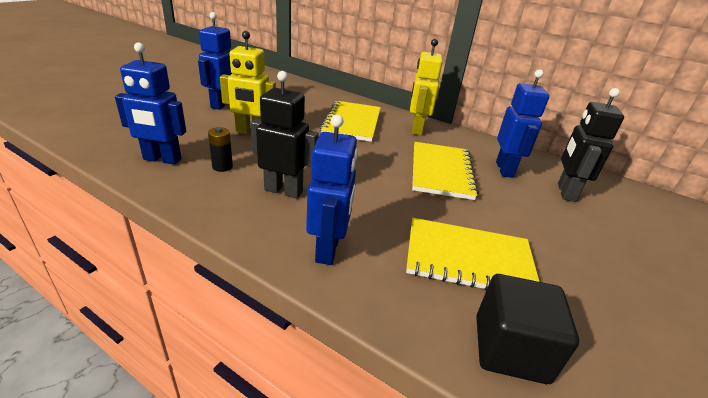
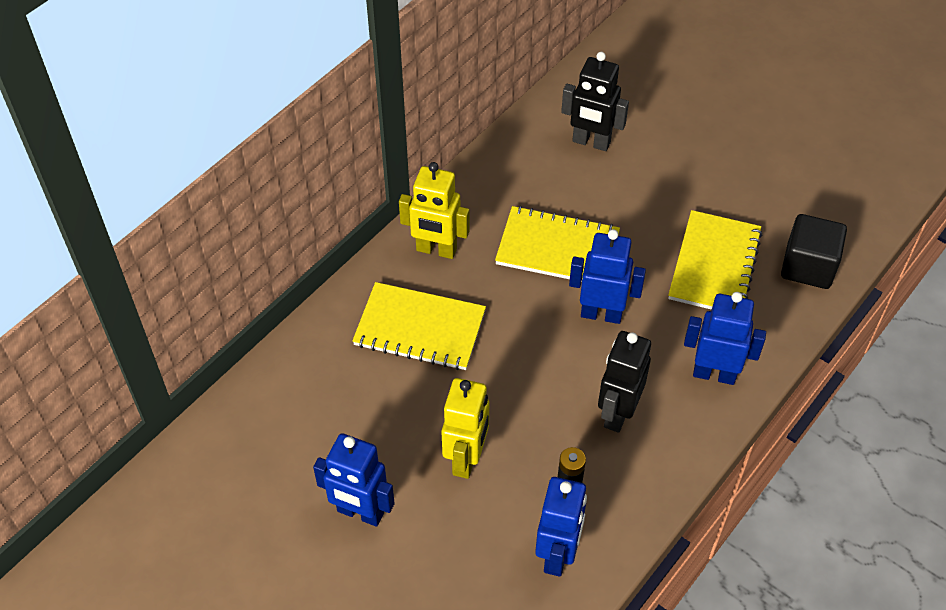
camera: 80 degrees left, 20 degrees up
blue robot [496,69,549,178] -> blue robot moved to [569,229,646,324]

